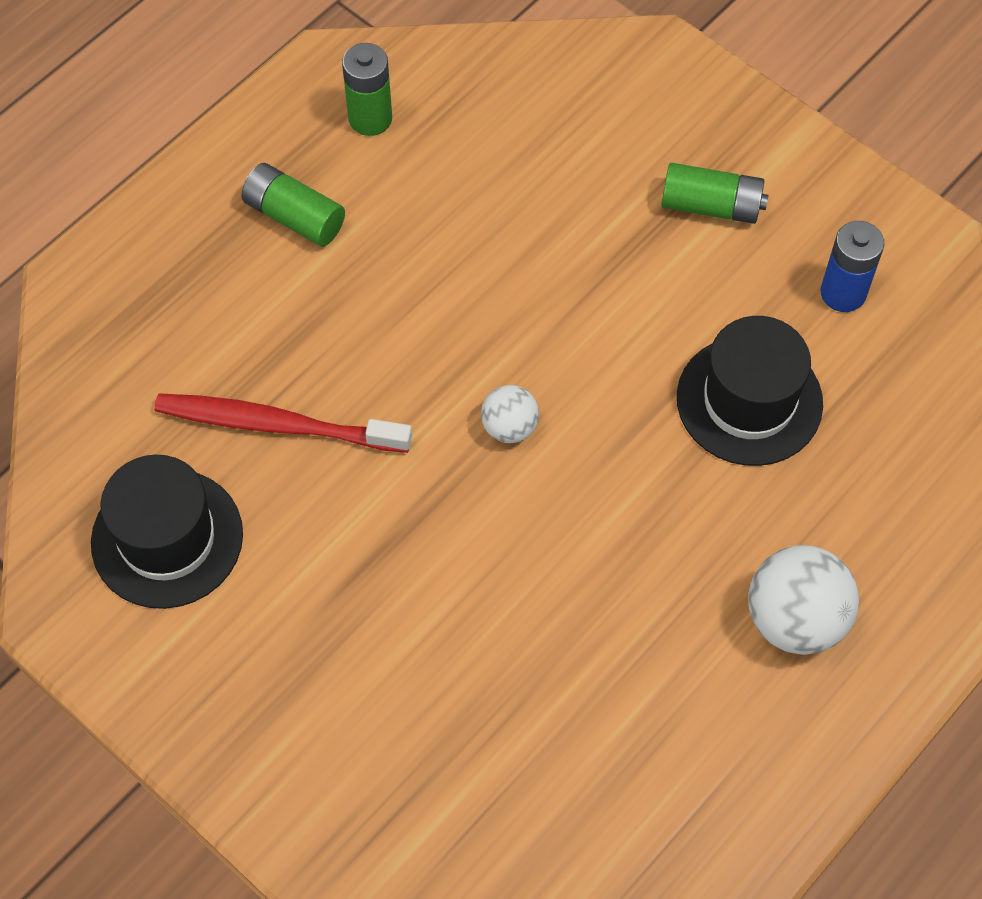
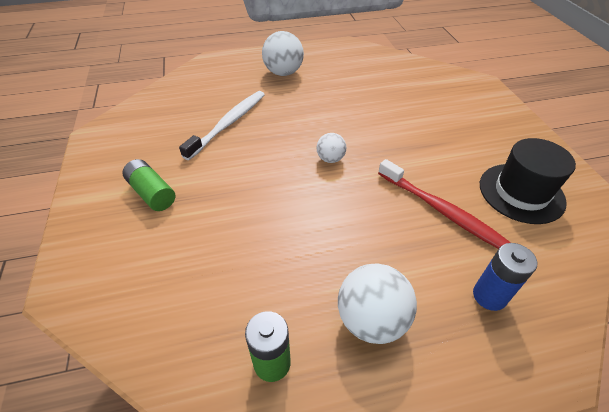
camera: 145 degrees left, 15 degrees down
green battery [242,163,345,246] -> white ball [338,264,417,344]
black hat [677,316,823,466] -> white toothbrush [179,91,265,160]
blue battery [821,221,884,312] -> blue battery moved to [473,243,537,311]

